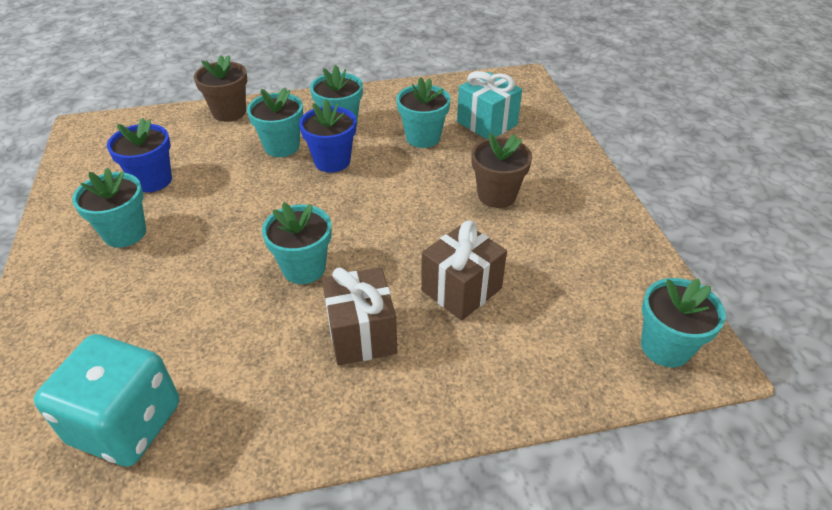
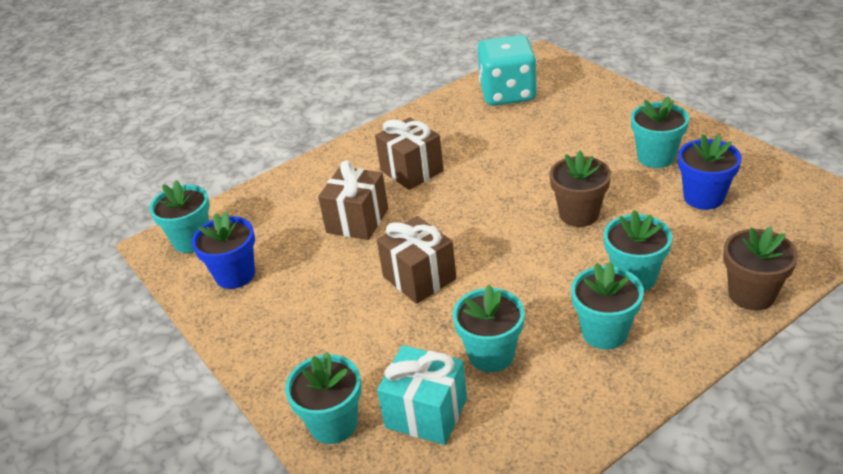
camera: 160 degrees right, 5 degrees down
turquoise flower pot [262,202,332,284] -> turquoise flower pot moved to [285,352,361,444]
blue flower pot [299,99,356,173] -> blue flower pot moved to [192,212,255,289]
brown flower pot [471,133,532,208] -> brown flower pot moved to [549,150,611,227]
none -> brown gift [377,216,456,304]

